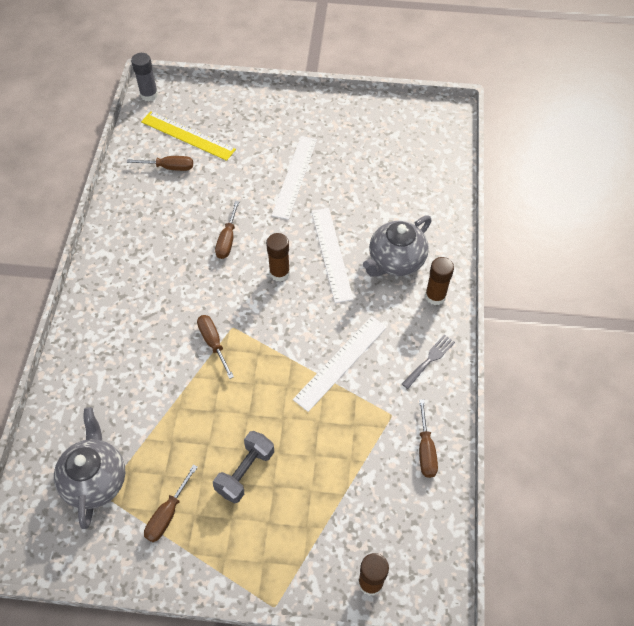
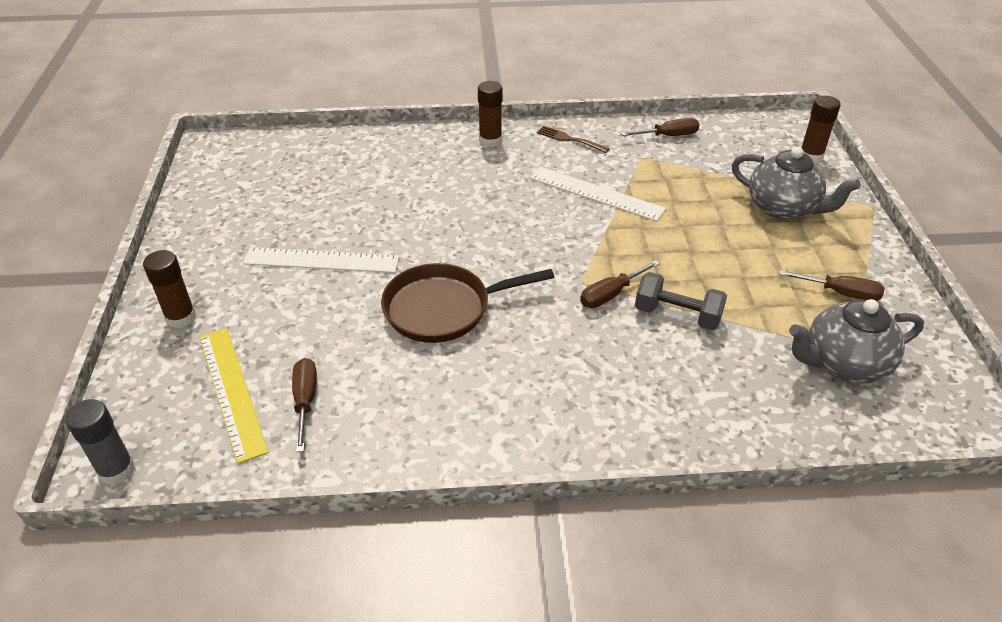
camera: 100 degrees left, 15 degrees down
yellow ruler [141,111,236,161] -> yellow ruler turned 45 degrees counterclockwise [200,328,268,464]
grey dumbbell [213,431,274,503] -> grey dumbbell moved to [635,272,727,330]
brown screwdriver [215,201,239,259] -> brown pan [381,263,554,343]
brown glue stick [266,233,290,282] -> brown glue stick moved to [143,250,196,328]
white ruler [311,208,354,303] -> none
grey teapot [363,215,431,277] -> grey teapot moved to [732,147,861,220]
grey fork [402,334,455,389] -> brown fork [537,126,609,153]

